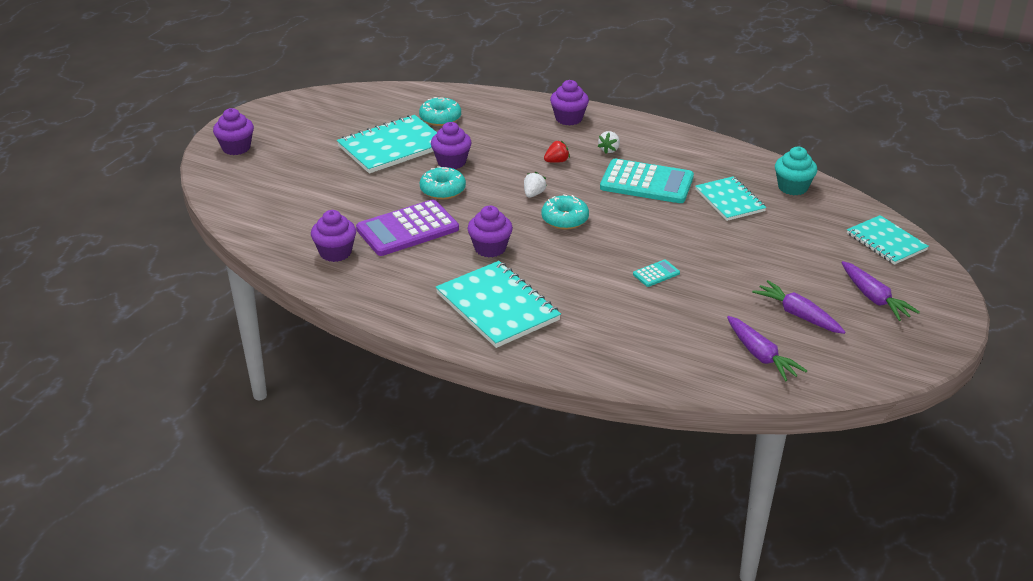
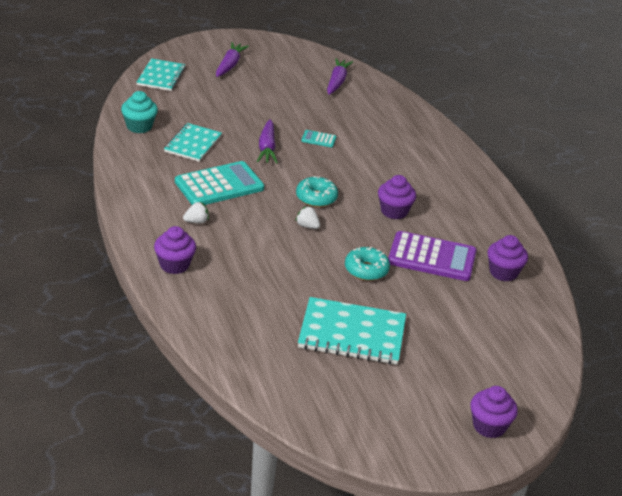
camera: 140 degrees left, 0 degrees up
turquoise donut [419,97,461,126] -> none
purple cupcake [431,122,472,169] -> none
turquoise notebook [436,261,561,348] -> none
white strawberry [524,172,547,198] -> white strawberry turned 60 degrees clockwise [295,206,320,229]
red strawberry [544,140,570,163] -> none
turquoise calculator [600,159,694,203] -> turquoise calculator turned 90 degrees clockwise [175,161,264,205]
purple carrot [752,280,845,334] -> purple carrot moved to [257,119,278,164]

